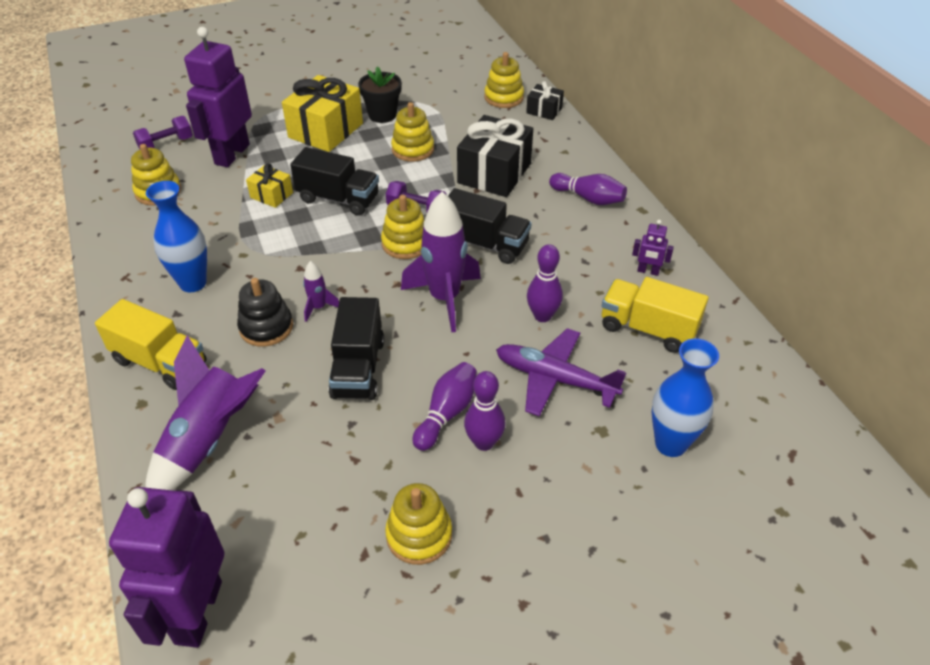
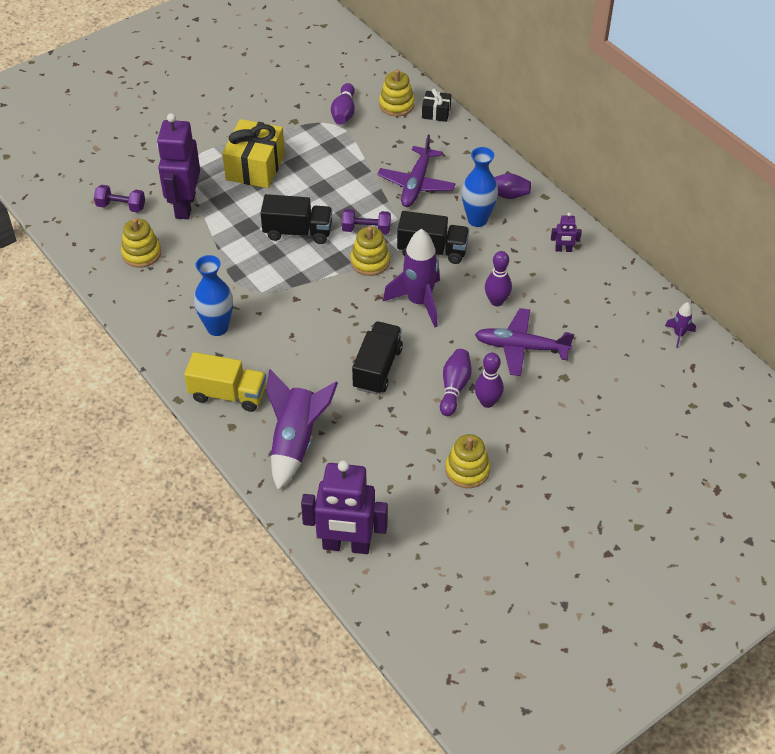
camera: 15 degrees left, 5 degrees up
purple robot [109,487,224,648] -> purple robot turned 75 degrees counterclockwise [301,460,388,554]
purple dumbbell [133,116,193,149] -> purple dumbbell turned 60 degrees clockwise [94,185,145,212]
black stacking toy [237,278,293,347] -> none
yellow gift [246,163,293,208] -> none
purple rocket [303,261,339,322] -> purple rocket moved to [665,302,696,348]
black truck [328,297,384,400] -> black truck turned 150 degrees counterclockwise [352,322,403,395]
black flower pot [358,66,402,123] -> none
yellow stacking toy [391,102,434,162] -> none
black gift [457,115,533,197] -> purple plane [377,135,456,207]
yellow truck [602,277,708,353] -> none
blue vase [652,338,719,457] -> blue vase moved to [462,147,498,227]
none -> purple bowling pin [331,83,355,125]

